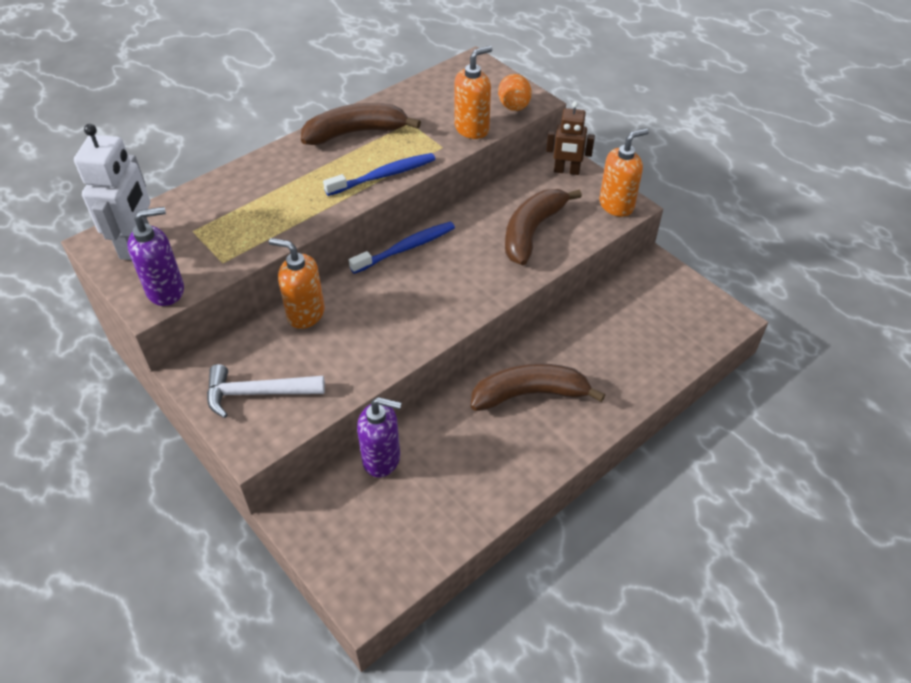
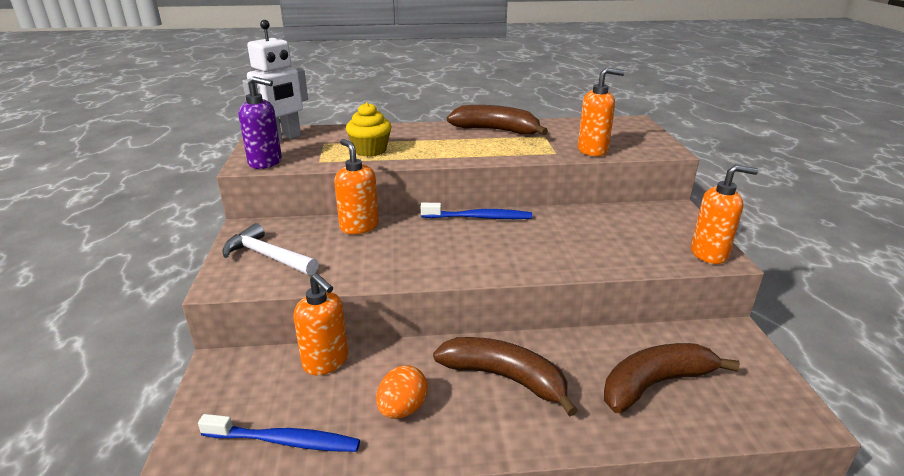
camera: 35 degrees right, 20 degrees down
blue toothbrush [323,153,435,196] -> blue toothbrush moved to [198,414,360,452]
purple soap dispenser [357,397,402,477] -> orange soap dispenser [293,273,348,375]
orange egg [498,74,531,111] -> orange egg moved to [376,365,428,419]
brown banana [505,189,582,265] -> brown banana moved to [604,343,740,413]
brown robot [546,101,595,175] -> none
none -> yellow cupcake [346,102,391,157]

